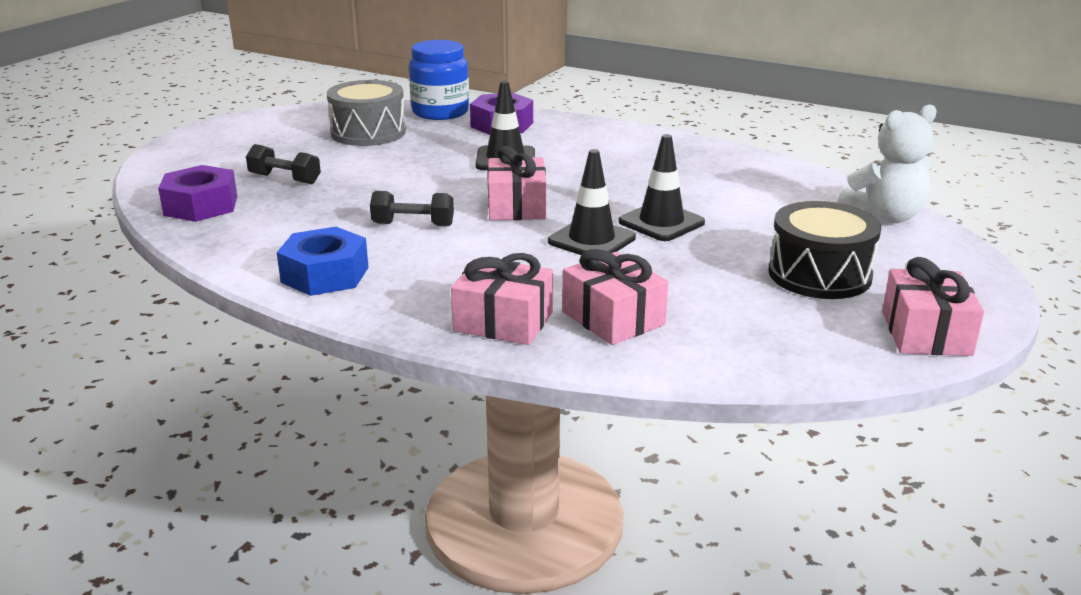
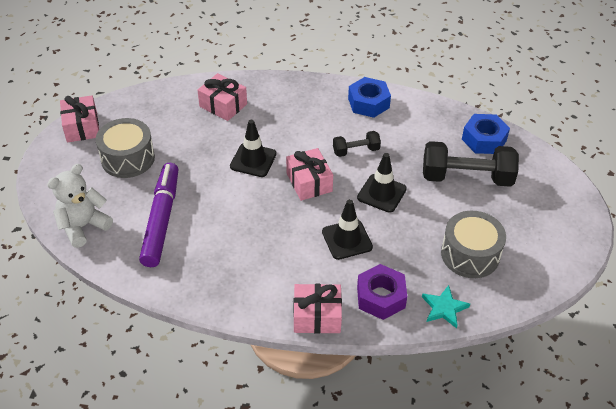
camera: 160 degrees right, 20 degrees up
purple nut [158,165,237,222] -> blue nut [462,114,510,154]
black dumbbell [246,144,321,184] -> black dumbbell [423,141,519,187], size x1.92
blue jar [409,40,469,120] -> turquoise star [422,285,470,328]
pink gift [451,253,553,345] -> pink gift moved to [294,284,342,334]
black traffic cone [618,134,705,241] -> black traffic cone moved to [357,153,407,213]
black drum [768,201,881,299] -> grey drum [96,118,155,178]
none -> purple marker [139,163,178,267]

